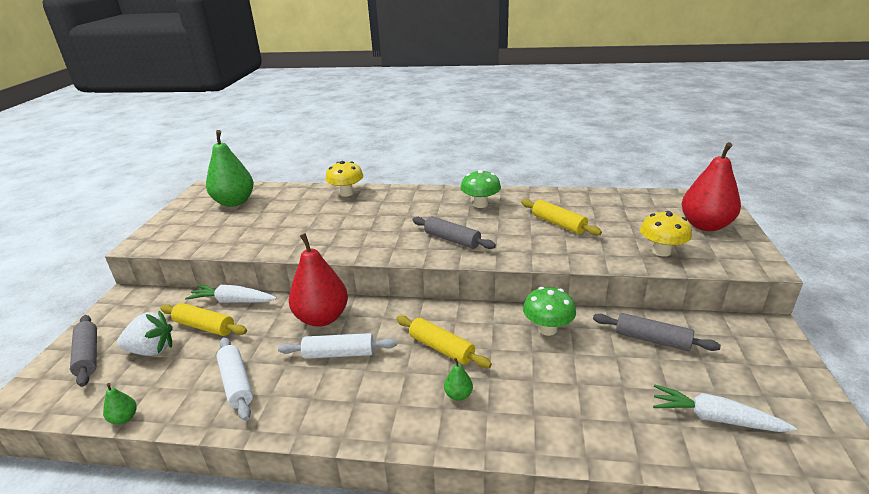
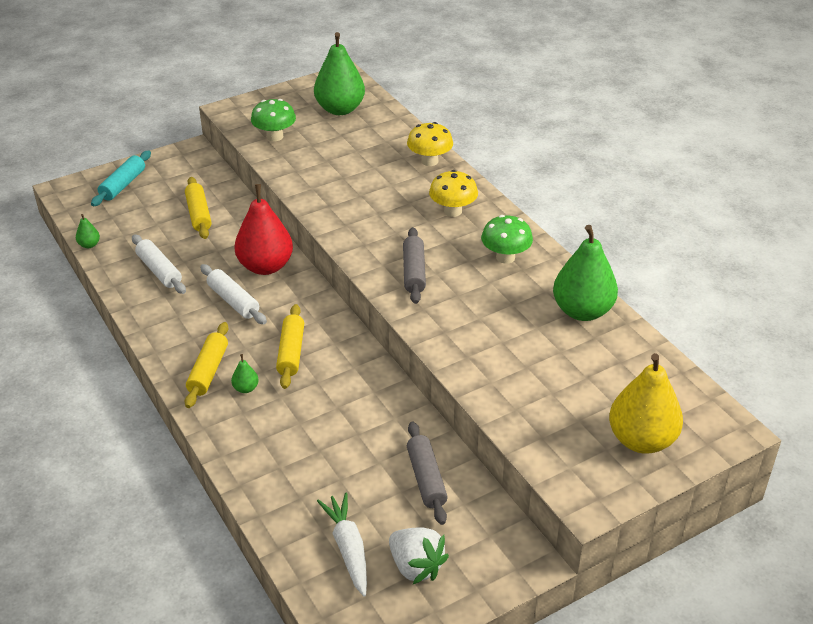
camera: 50 degrees right, 10 degrees up
grey rolling pin [70,315,97,387] -> turquoise rolling pin [91,150,151,206]
white strawberry [117,310,173,356] -> white strawberry moved to [389,527,449,584]
white carrot [185,285,277,303] -> none
white rolling pin [216,337,253,421] -> white rolling pin turned 60 degrees counterclockwise [132,234,186,294]
yellow rolling pin [521,199,602,236] -> yellow rolling pin moved to [185,322,228,408]
green mushroom [523,287,576,336] -> green mushroom moved to [251,99,296,141]
yellow mushroom [640,211,692,257] -> yellow mushroom moved to [429,170,478,217]
red pear [682,142,741,231] -> yellow pear [609,353,683,454]
none -> green pear [553,225,618,321]

